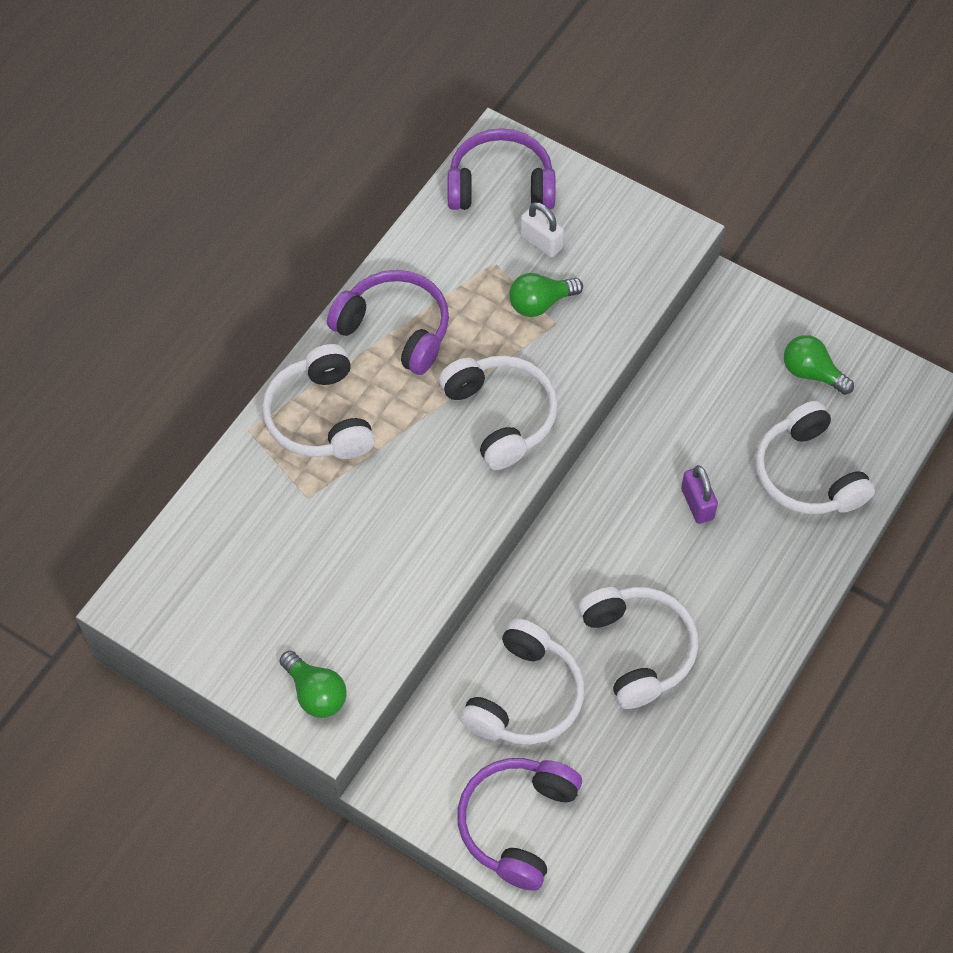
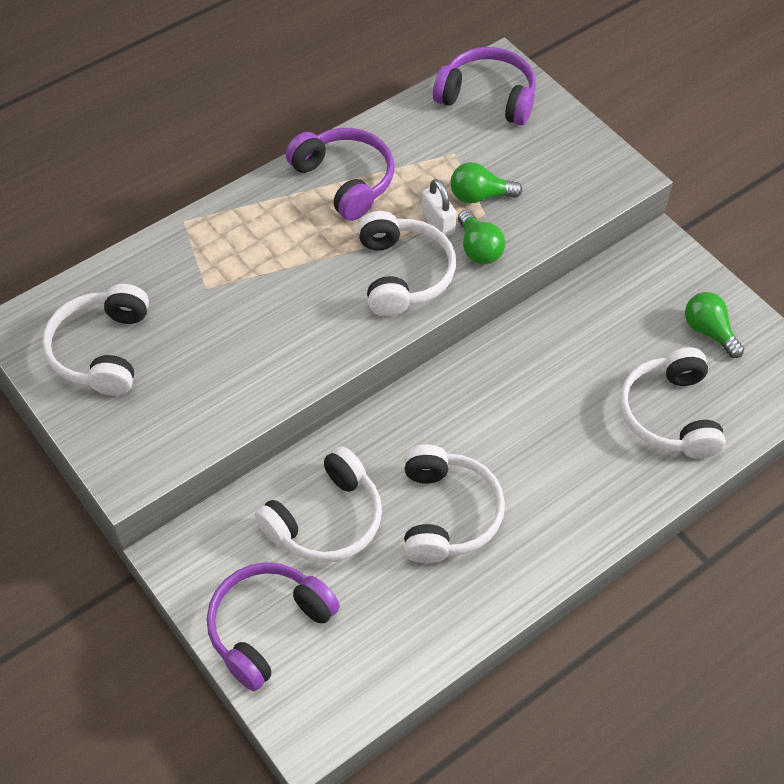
camera: 20 degrees right, 5 degrees down
white headphones [262,344,375,459] -> white headphones moved to [42,284,149,396]
green light bulb [280,651,347,718] -> green light bulb moved to [458,210,506,264]
white padlock [520,202,564,258] -> white padlock moved to [421,179,457,236]
purple padlock [681,465,718,524] -> none

